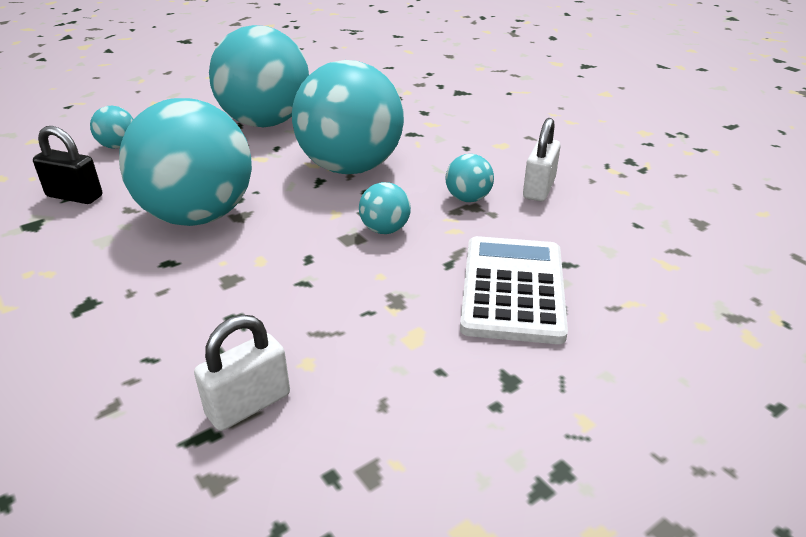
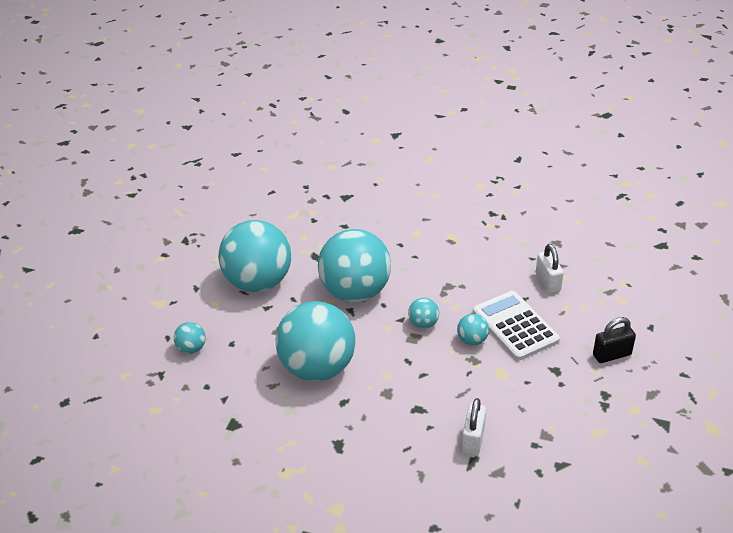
camera: 35 degrees left, 5 degrees up
black padlock [33,126,102,204] -> black padlock moved to [593,317,636,363]
turquoise ball [445,154,494,202] -> turquoise ball moved to [457,314,489,345]
white padlock [523,118,561,201] -> white padlock moved to [536,244,564,294]

